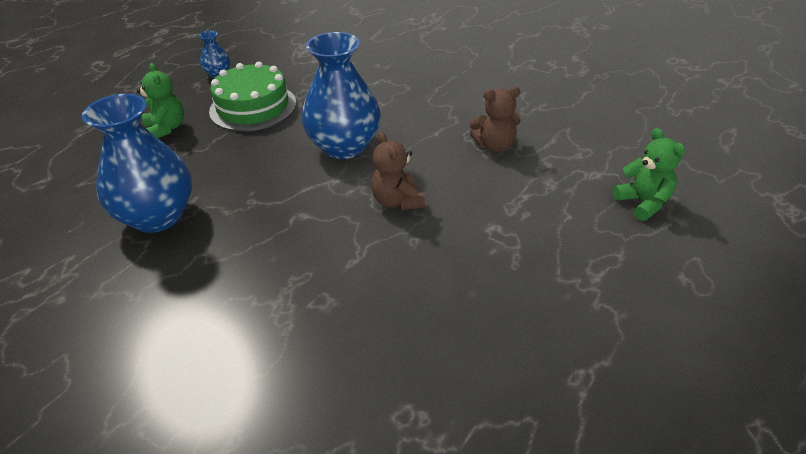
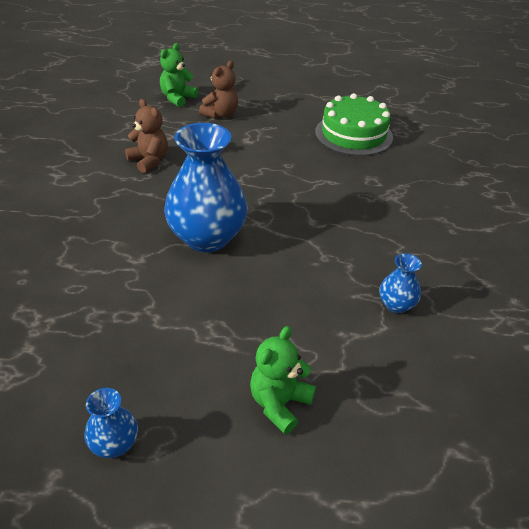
camera: 125 degrees left, 0 degrees up
blue vase [82,93,192,233] -> blue vase [379,253,422,313], size x0.46
green cake [209,62,296,132] -> green cake moved to [315,93,393,156]
brown teddy bear [371,132,425,210] -> brown teddy bear moved to [199,60,238,118]

